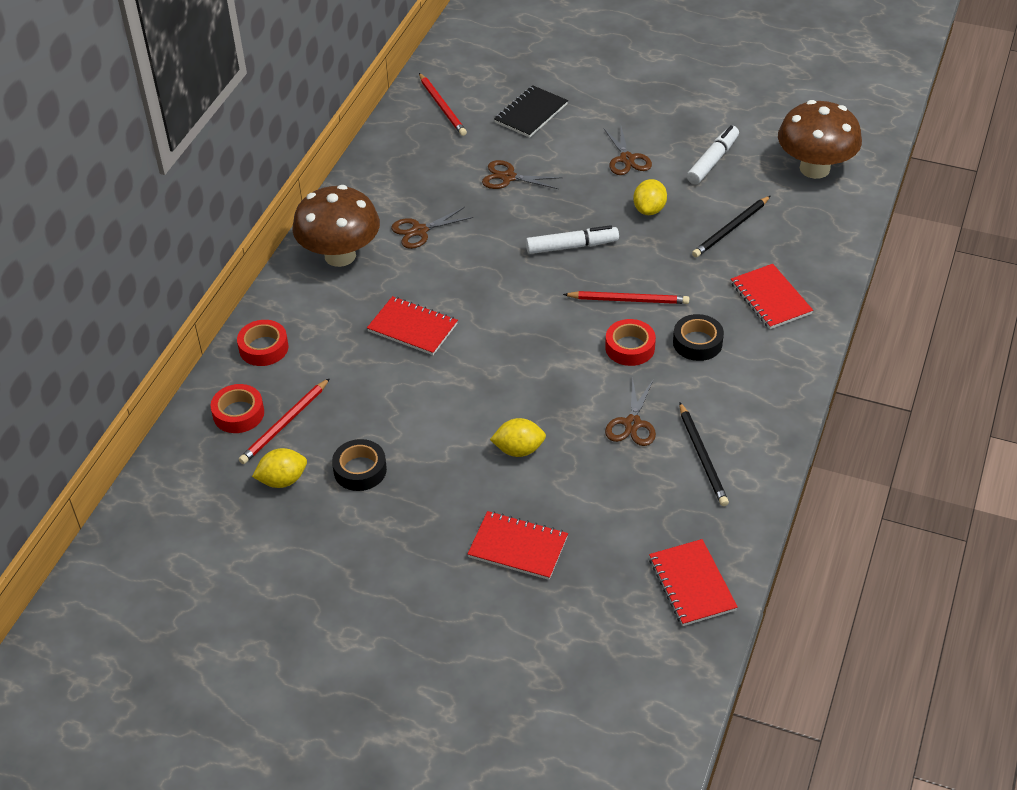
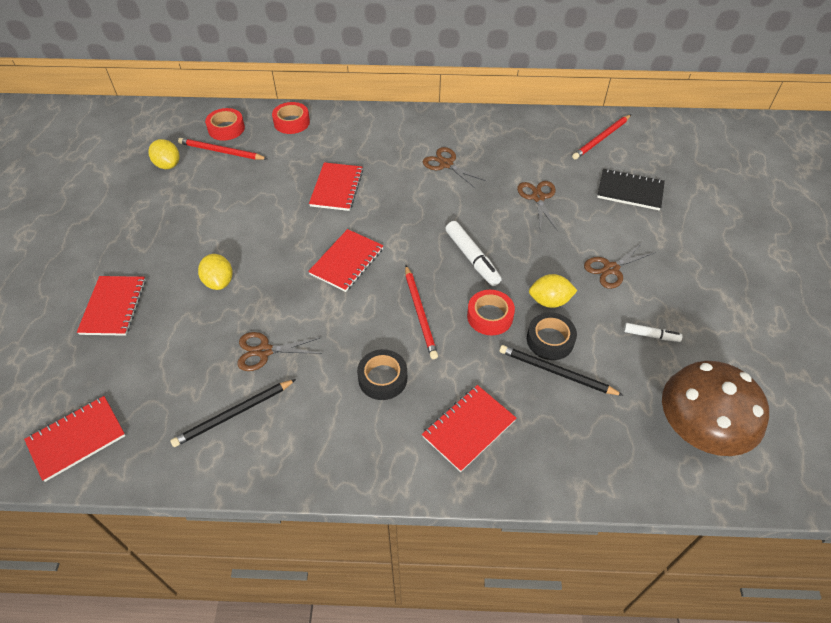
camera: 70 degrees right, 5 degrees up
brown mushroom [292,185,380,267] -> none
black tape [332,439,387,491] -> black tape moved to [527,313,577,360]
red tape [605,319,656,366] -> red tape moved to [467,290,515,335]
white marker [687,125,739,184] -> white marker [624,323,682,342], size x0.59
none -> red notebook [308,229,384,292]

